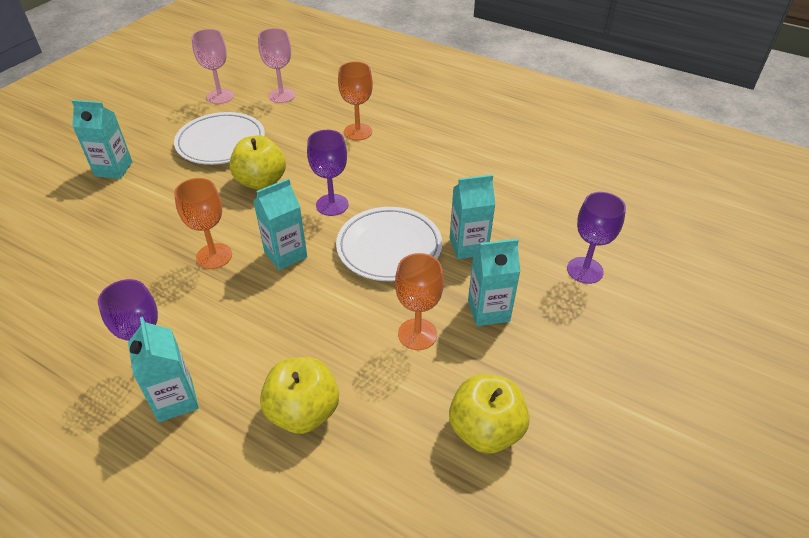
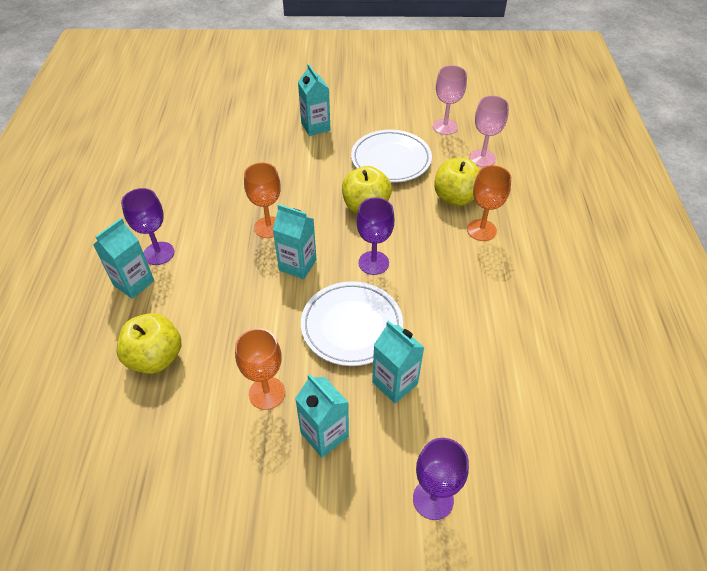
camera: 60 degrees right, 5 degrees up
yellow apple [449,374,530,454] -> yellow apple moved to [434,158,480,206]

